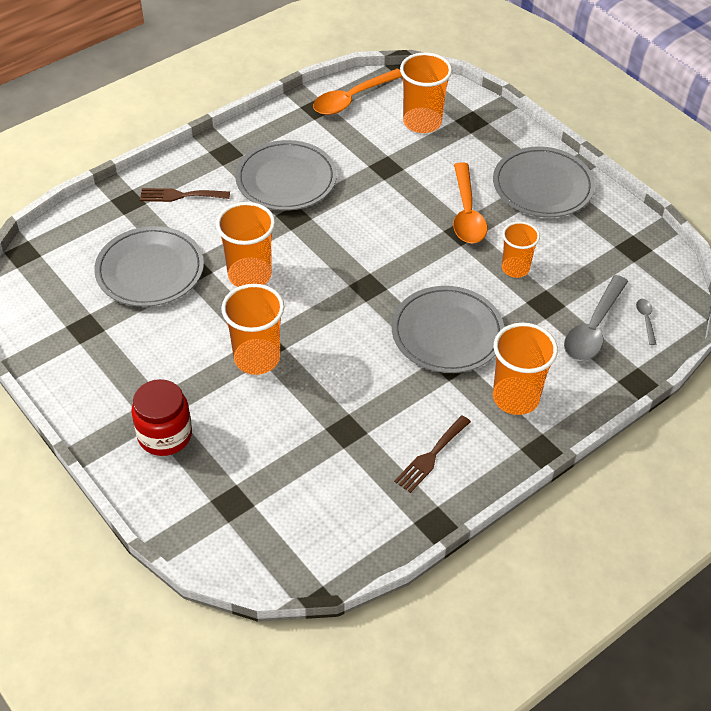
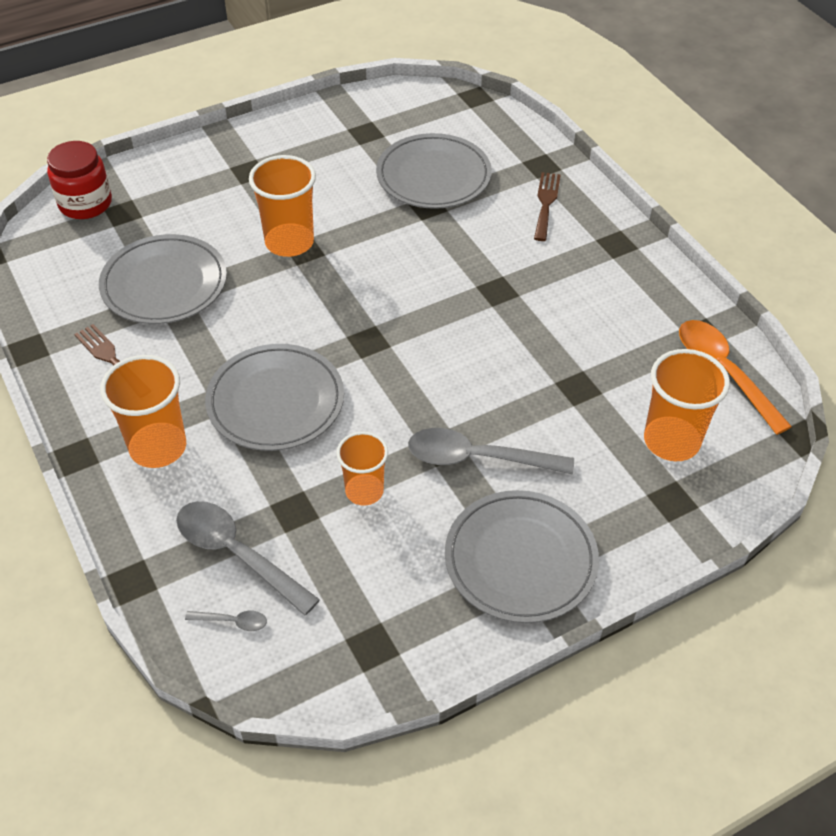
camera: 100 degrees right, 0 degrees up
red jar [131,379,192,456] -> red jar moved to [47,141,112,219]
orange cup [216,202,275,287] -> none
grey plate [235,140,337,211] -> grey plate moved to [99,234,227,324]
orange spoon [453,162,487,243] -> grey spoon [408,428,574,475]

